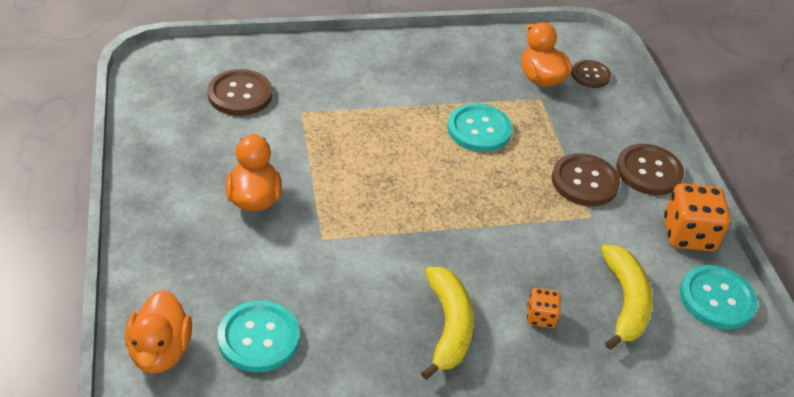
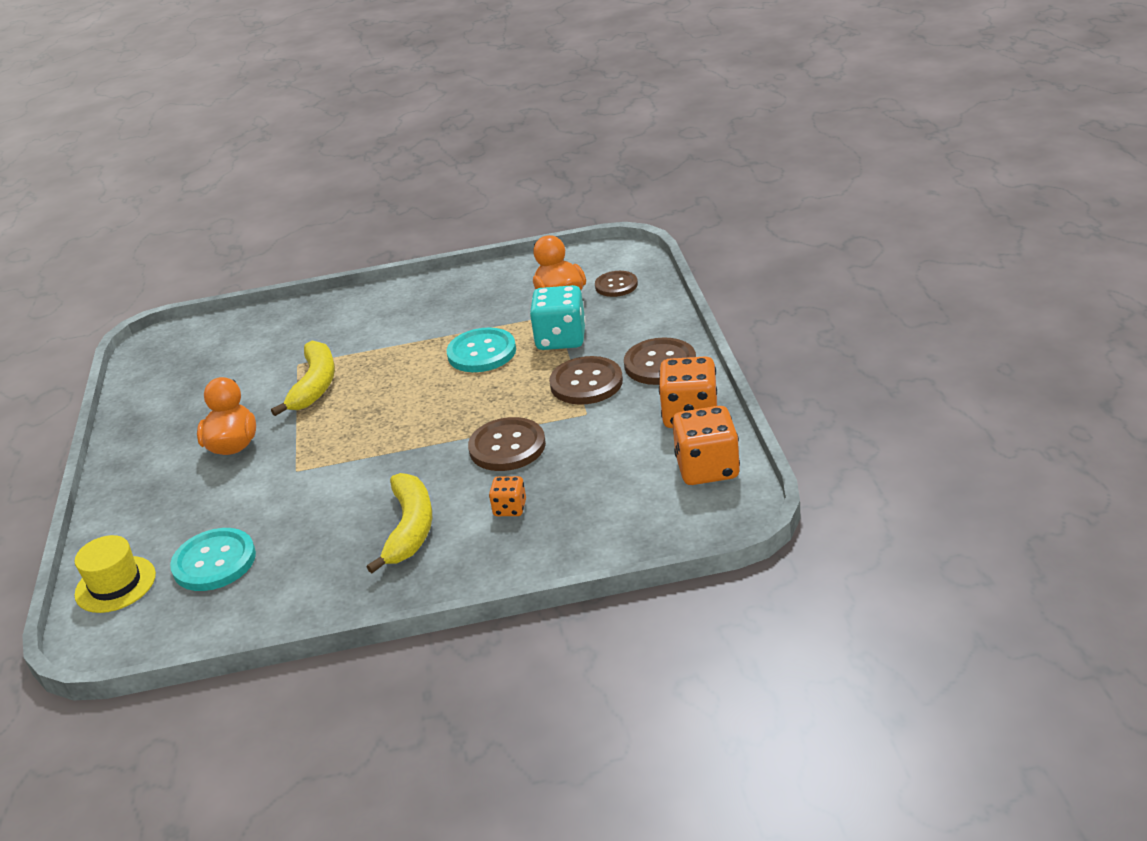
camera: 10 degrees right, 10 degrees down
orange duck [125,290,192,374] -> yellow hat [74,535,156,613]
brown button [207,69,272,116] -> brown button moved to [468,417,546,471]
yellow banana [601,245,653,350] -> yellow banana moved to [271,341,335,416]
turquoise button [680,265,758,329] -> orange dice [672,406,740,485]
none -> turquoise dice [530,285,586,350]

